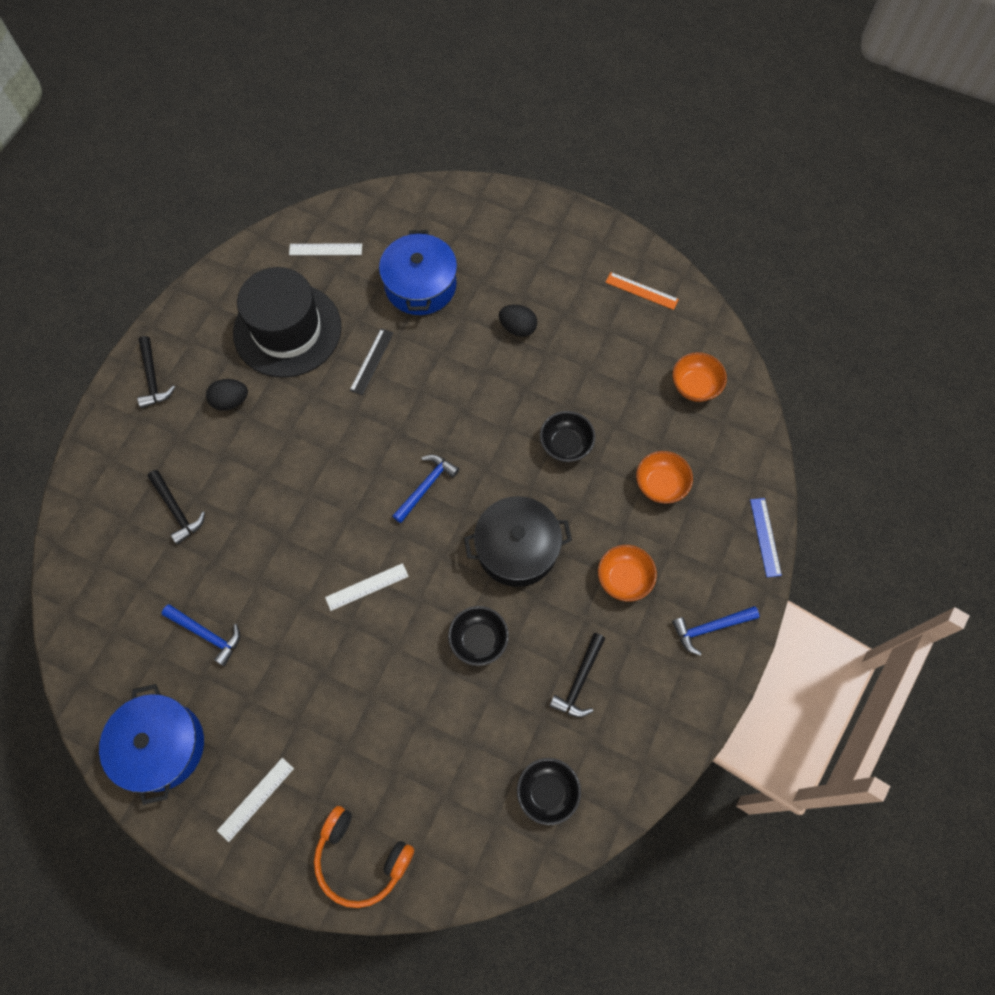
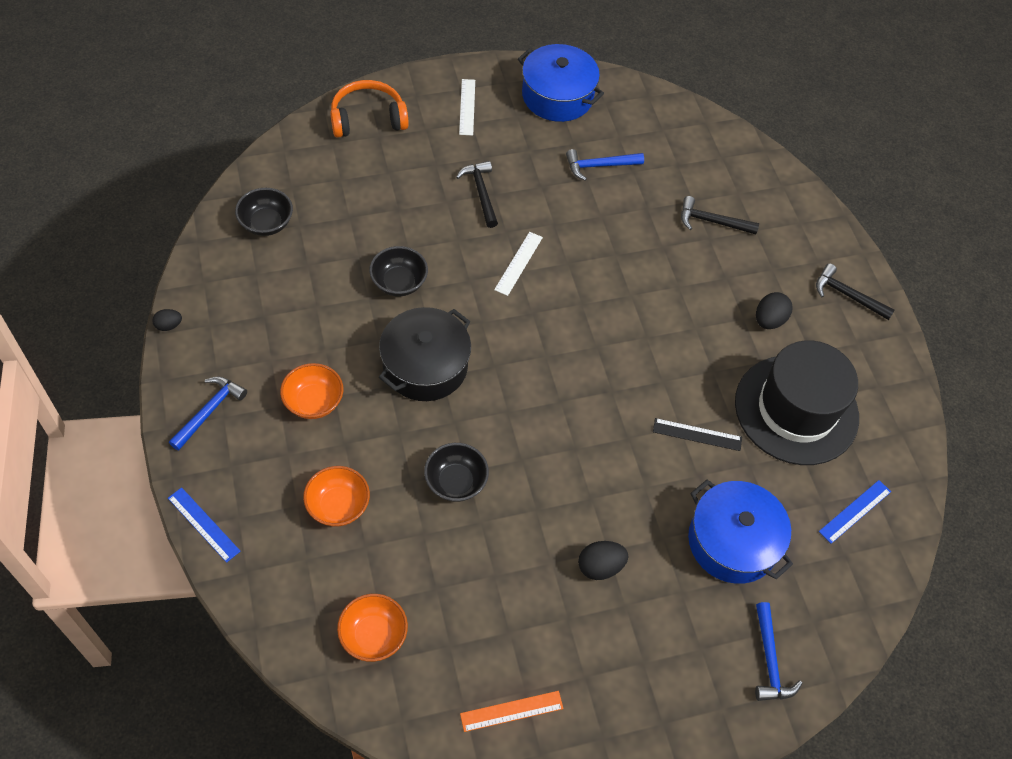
camera: 135 degrees right, 10 degrees down
white ruler [289,244,362,255] -> blue ruler [819,480,891,544]
black ruler [350,328,393,395] -> black ruler turned 60 degrees counterclockwise [653,418,742,451]
blue hammer [393,455,459,523] -> blue hammer moved to [755,602,802,701]
black hammer [549,633,605,717] -> black hammer moved to [456,161,498,228]
none -> black egg [152,309,182,331]

